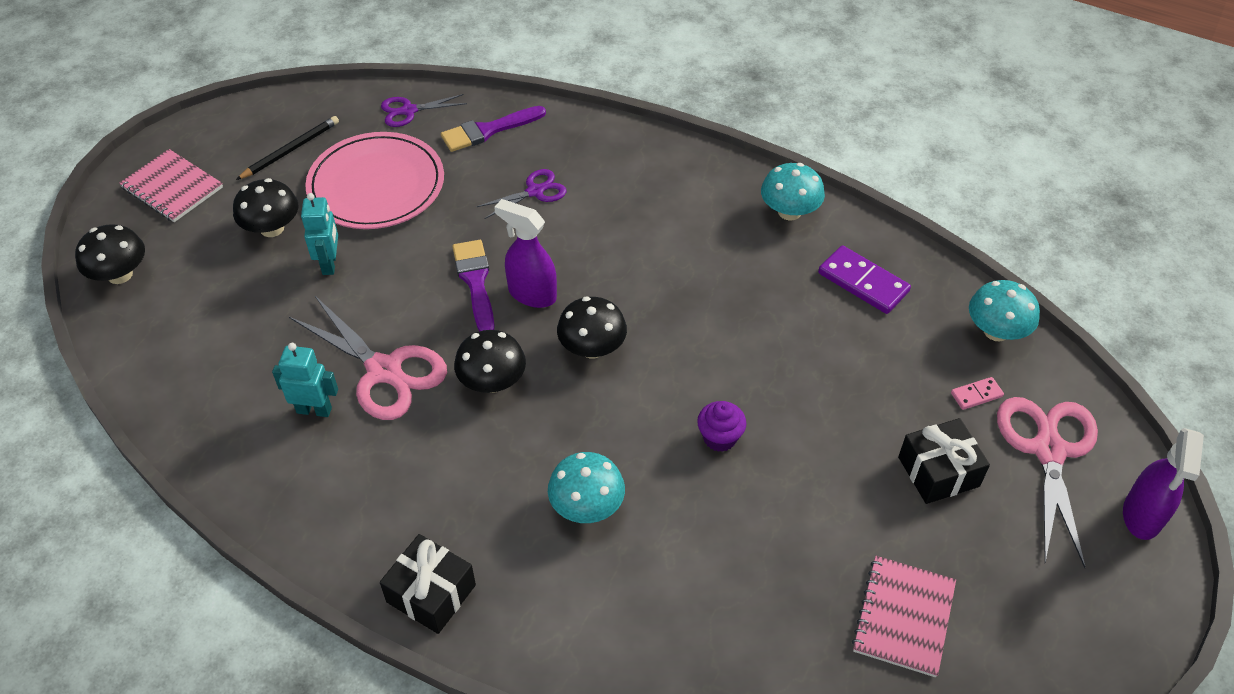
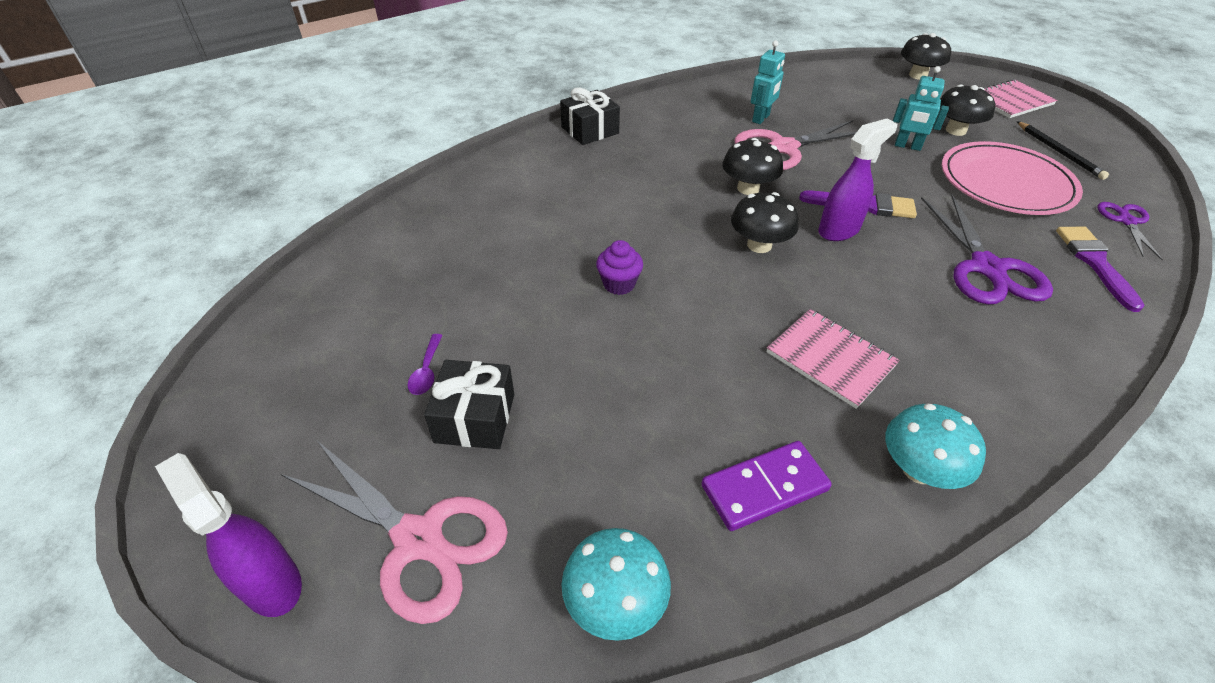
camera: 115 degrees right, 5 degrees down
purple scissors [476,169,567,219] -> purple scissors [921,194,1053,305], size x1.80
turquoise mushroom [548,452,625,523] -> none
pink notebook [852,556,956,677] -> pink notebook moved to [767,309,900,409]
pink domino [951,377,1004,410] -> none
none -> purple spoon [408,334,443,395]

